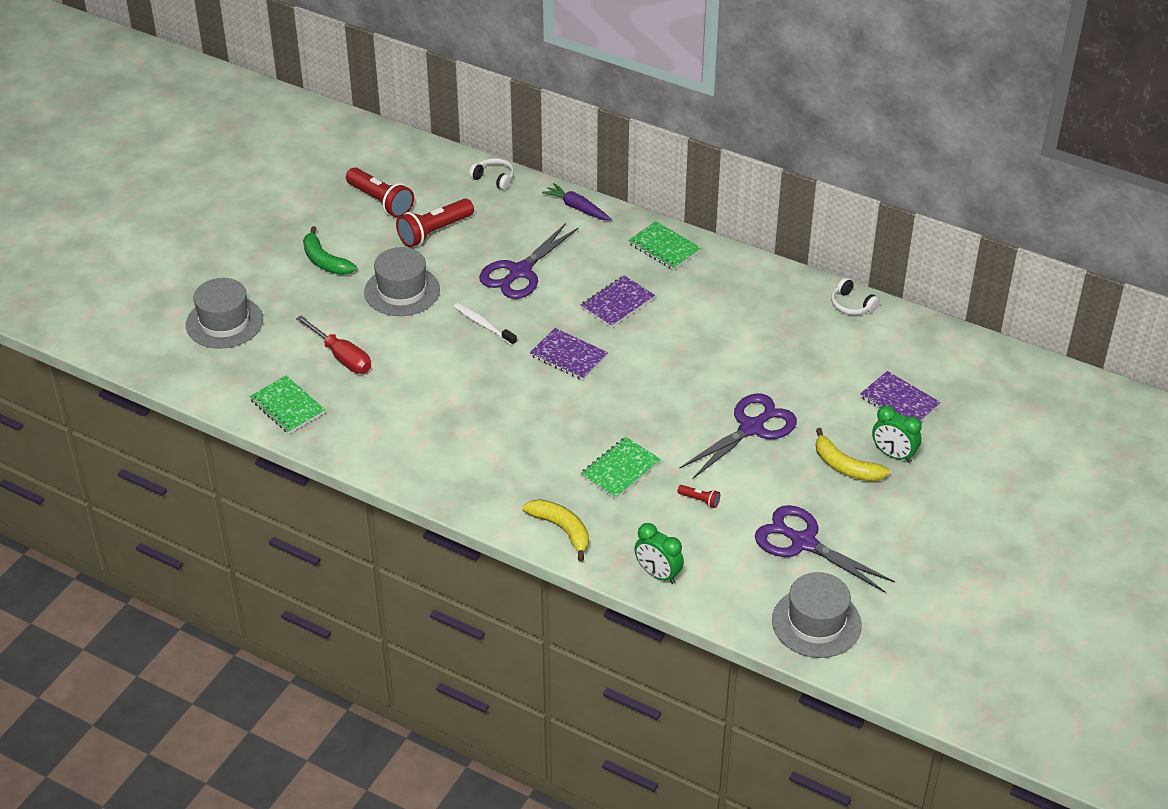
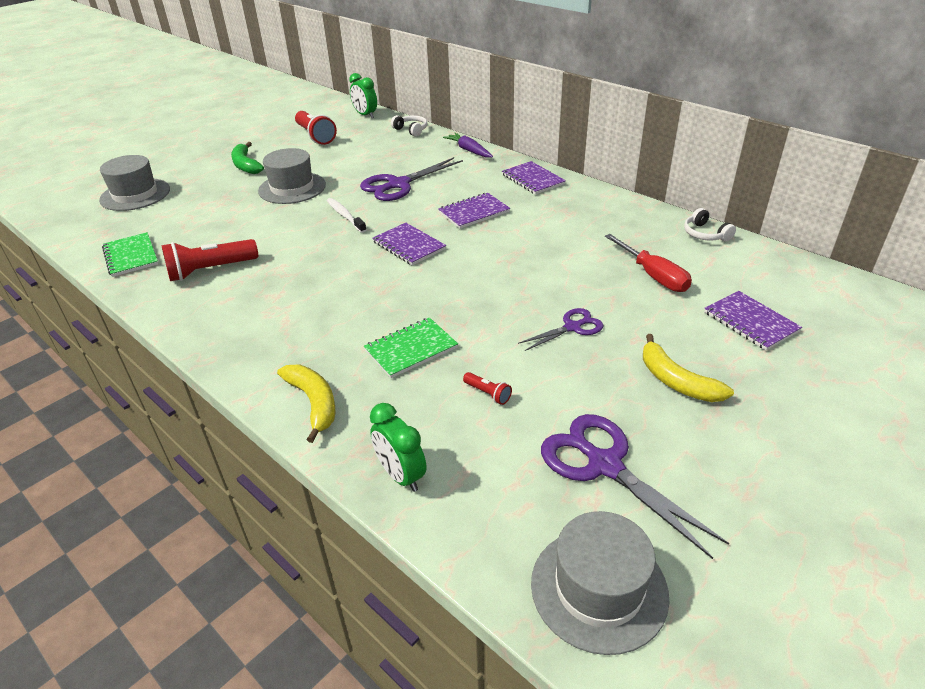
camera: 15 degrees right, 5 degrees down
red screwdriver [296,315,371,374] -> red screwdriver moved to [605,234,692,292]
red flashlight [396,199,474,247] -> red flashlight moved to [162,239,258,281]
green notebook [628,221,701,270] -> purple notebook [502,161,566,194]
purple scissors [680,394,797,479] -> purple scissors [518,308,604,351], size x0.58
green clock [872,405,922,463] -> green clock moved to [349,73,377,118]

